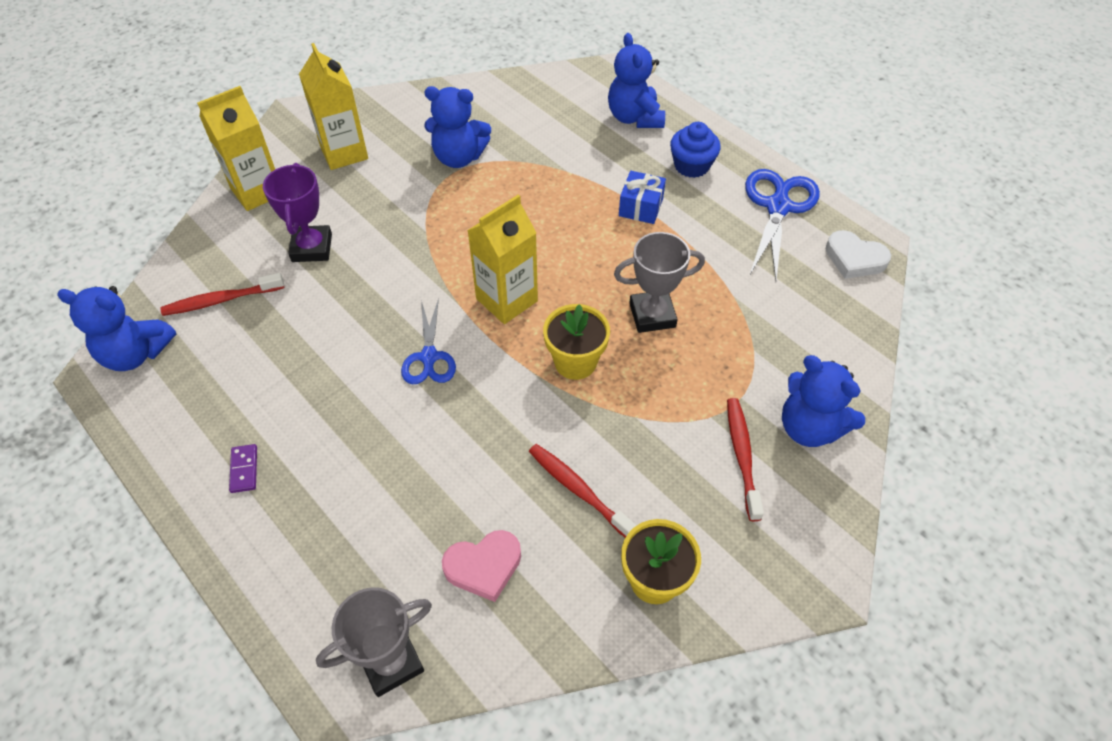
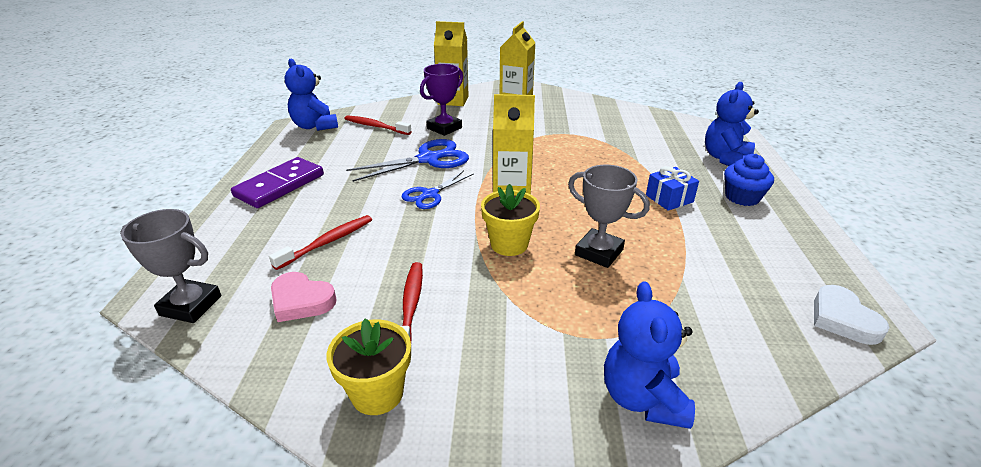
camera: 45 degrees right, 20 degrees down
purple domino [229,444,257,493] -> purple domino [231,157,324,208], size x2.36
blue teddy bear [425,86,491,168] -> none
red toothbrush [727,398,764,521] -> red toothbrush moved to [269,215,372,270]
blue scissors [745,169,820,280] -> blue scissors moved to [346,139,469,182]

